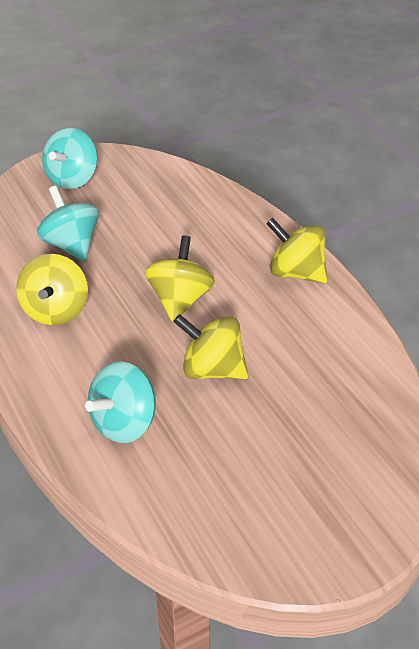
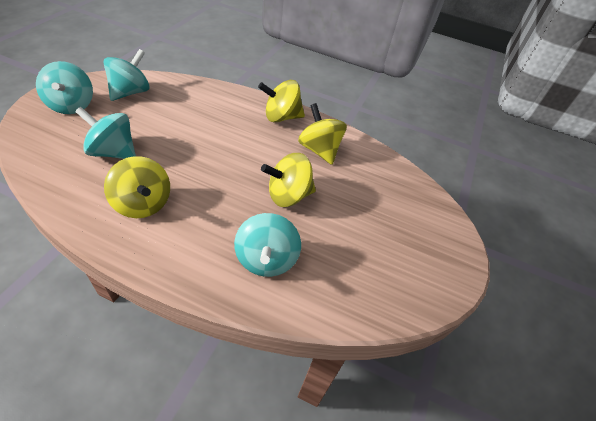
camera: 45 degrees left, 5 degrees up
yellow spinning top [145,236,215,322] -> yellow spinning top moved to [298,103,347,165]
none -> turquoise spinning top [103,49,150,101]

